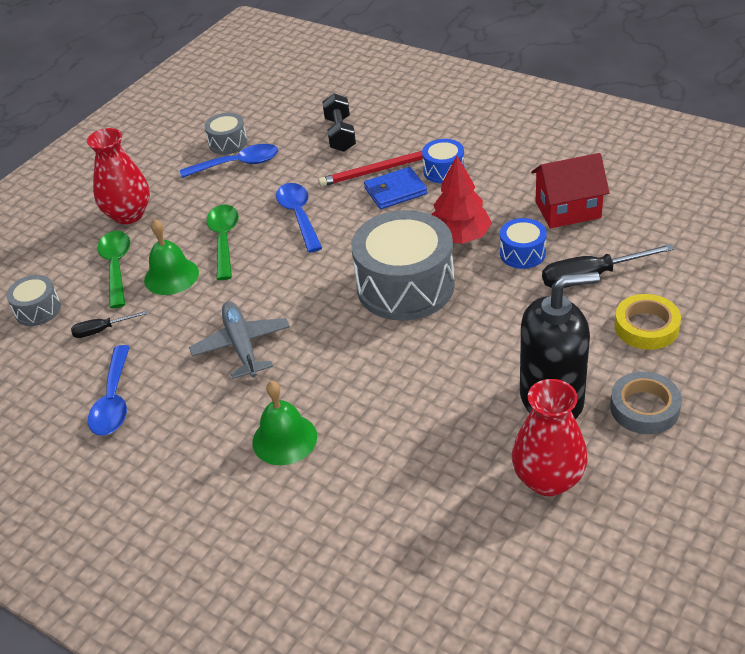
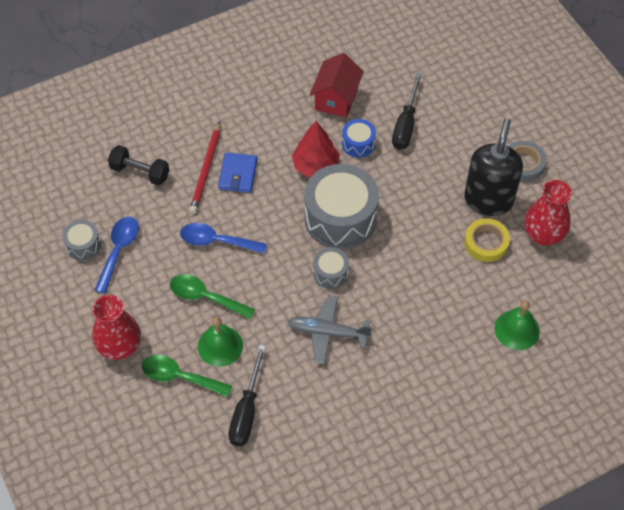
camera: 65 degrees left, 15 degrees up
grey drum [6,275,61,326] -> grey drum moved to [313,247,349,289]
black screwdriver [71,310,149,338] -> black screwdriver [228,345,266,446], size x1.77
blue spoon [88,345,130,436] -> none
green bell [252,381,317,465] -> green bell moved to [495,300,540,350]
blue drum [422,139,465,184] -> none
yellow tape [615,294,681,350] -> yellow tape moved to [464,218,510,262]

